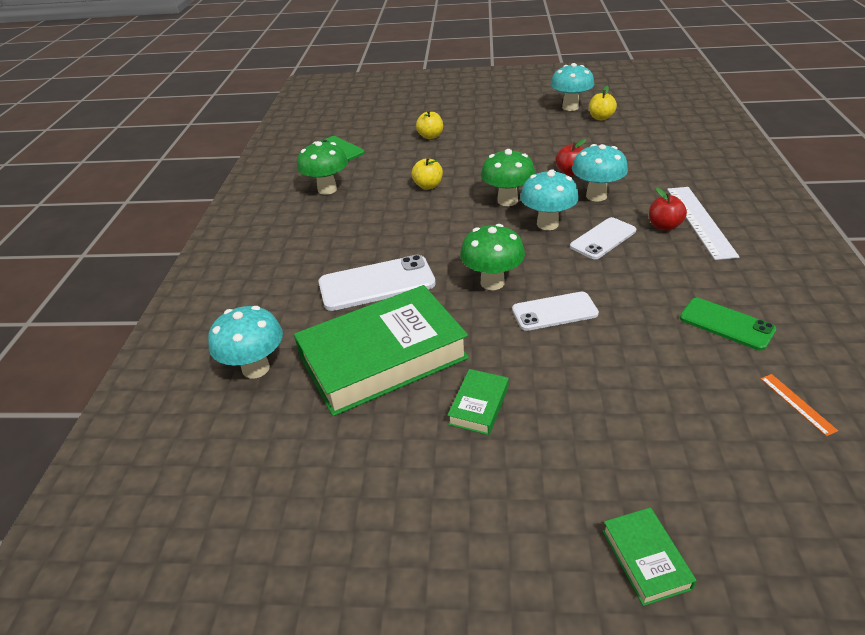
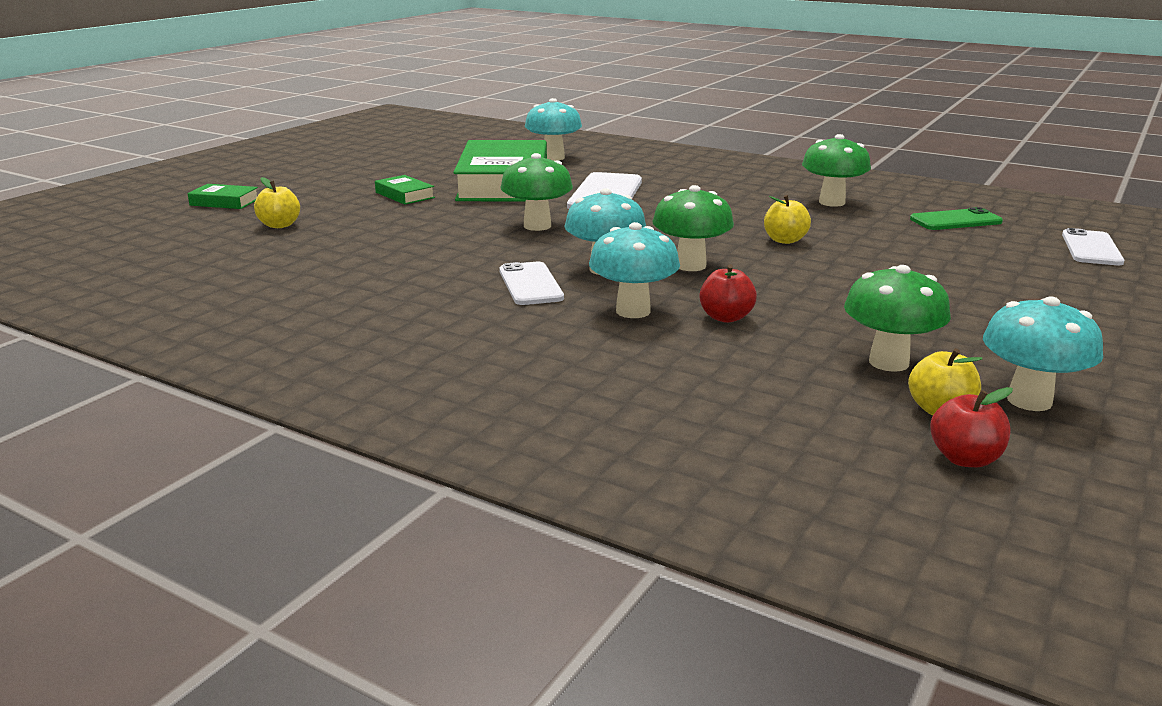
camera: 115 degrees right, 15 degrees down
yellow apple [416,110,443,139] -> yellow apple moved to [254,177,300,228]
white phone [512,292,599,331] -> white phone moved to [1062,228,1124,266]
red apple [649,187,687,231] -> red apple moved to [930,387,1013,467]
white ruler [667,187,739,260] -> none
green phone [680,298,776,351] -> none
orange ruler [761,374,838,436] -> none
none -> green mushroom [844,265,951,372]

